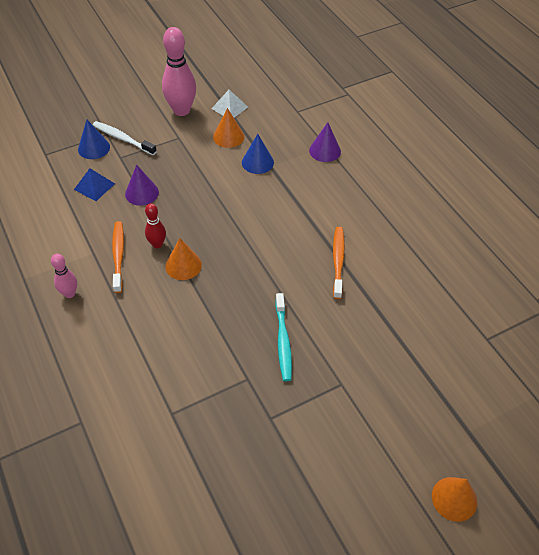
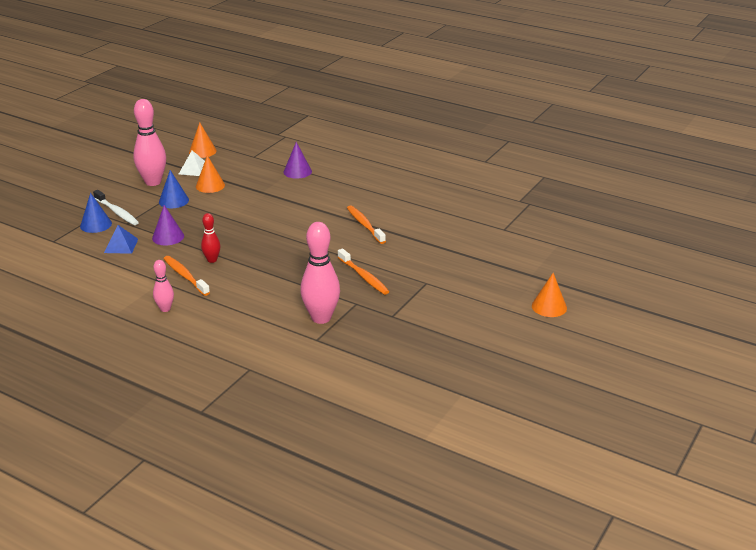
camera: 30 degrees left, 20 degrees down
white toothbrush [93,121,157,155] -> white toothbrush turned 135 degrees counterclockwise [93,190,139,225]
orange cone [165,238,202,280] -> orange cone moved to [189,122,217,158]
blue cone [242,134,274,174] -> blue cone moved to [159,170,189,208]
turquoise toothbrush [275,293,292,381] -> orange toothbrush [338,248,390,295]
none -> pink bowling pin [300,222,340,324]

